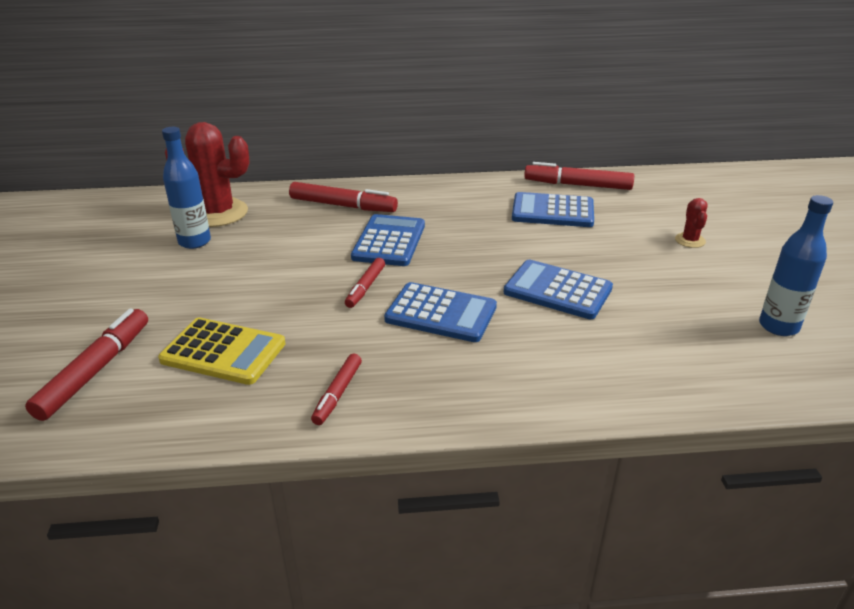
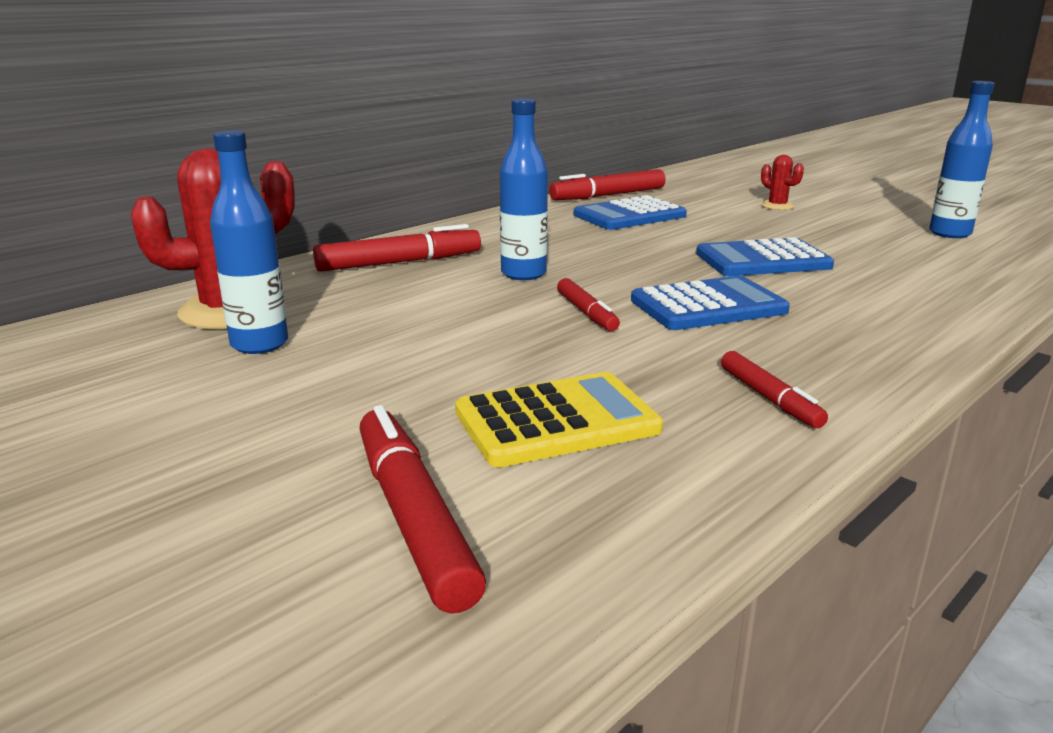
camera: 40 degrees left, 10 degrees down
blue calculator [351,214,425,266] -> blue bottle [500,99,548,280]

